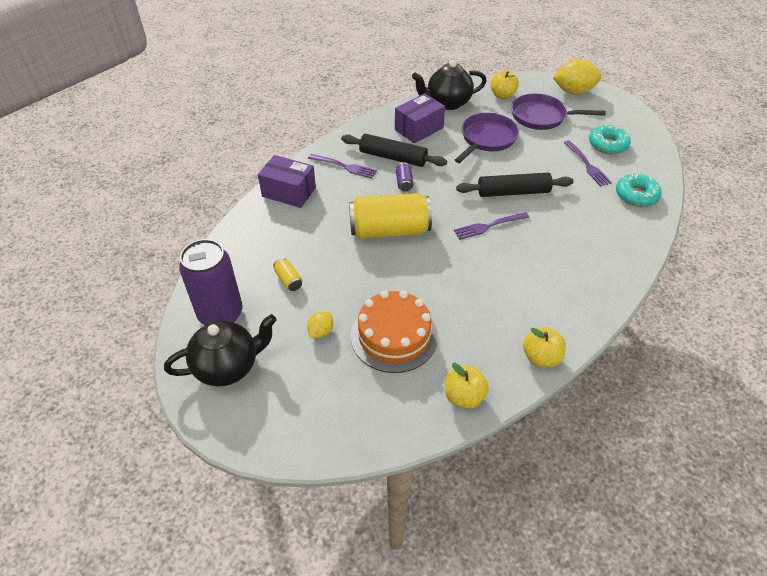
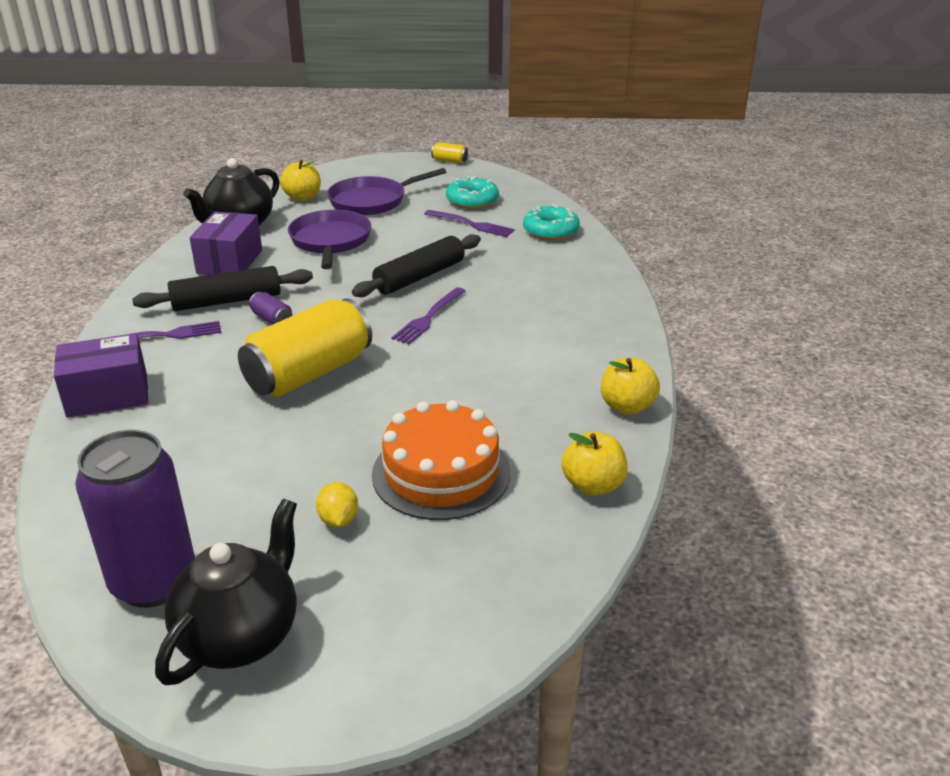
camera: 40 degrees left, 15 degrees down
yellow can [274,258,302,291] -> yellow can moved to [431,142,468,163]
yellow lemon [552,59,602,95] -> none

